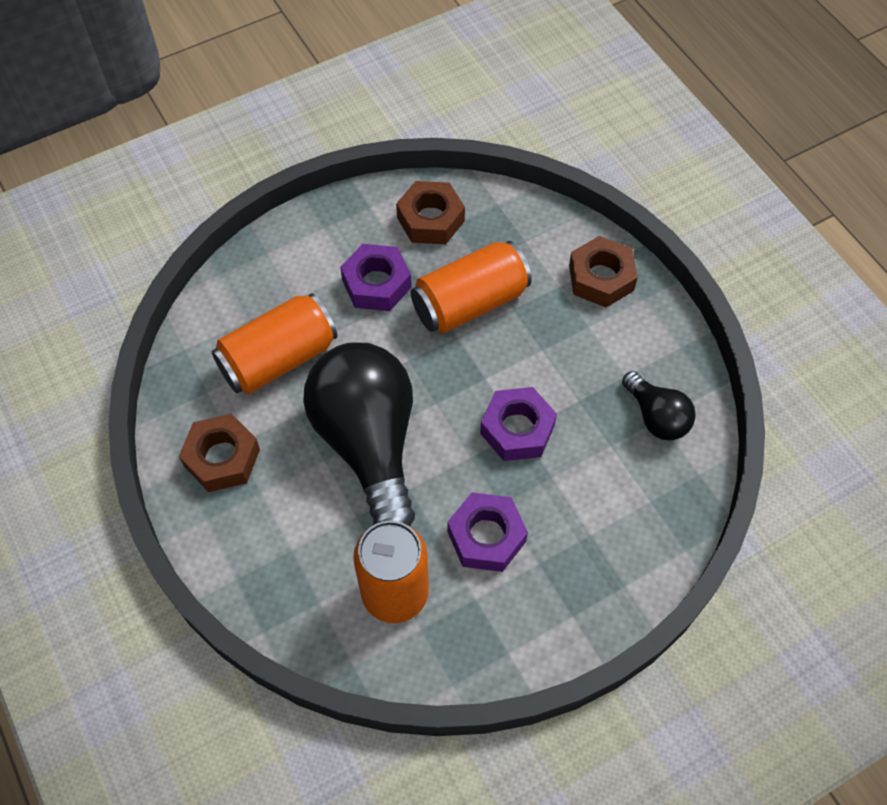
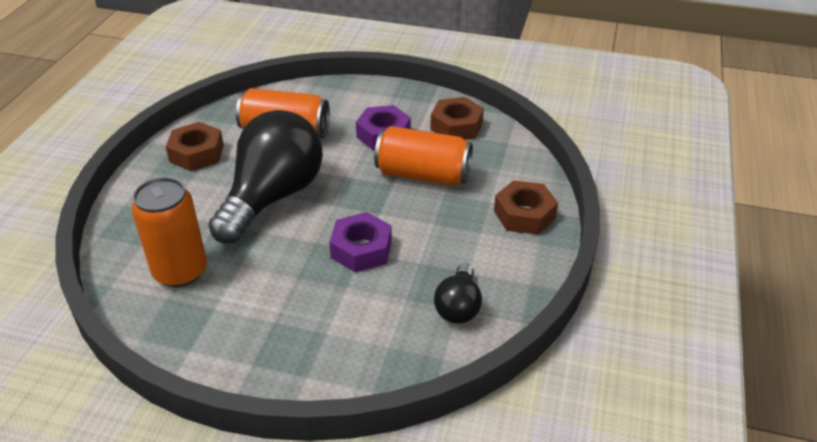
camera: 45 degrees right, 20 degrees down
purple nut [447,492,528,572] -> none

